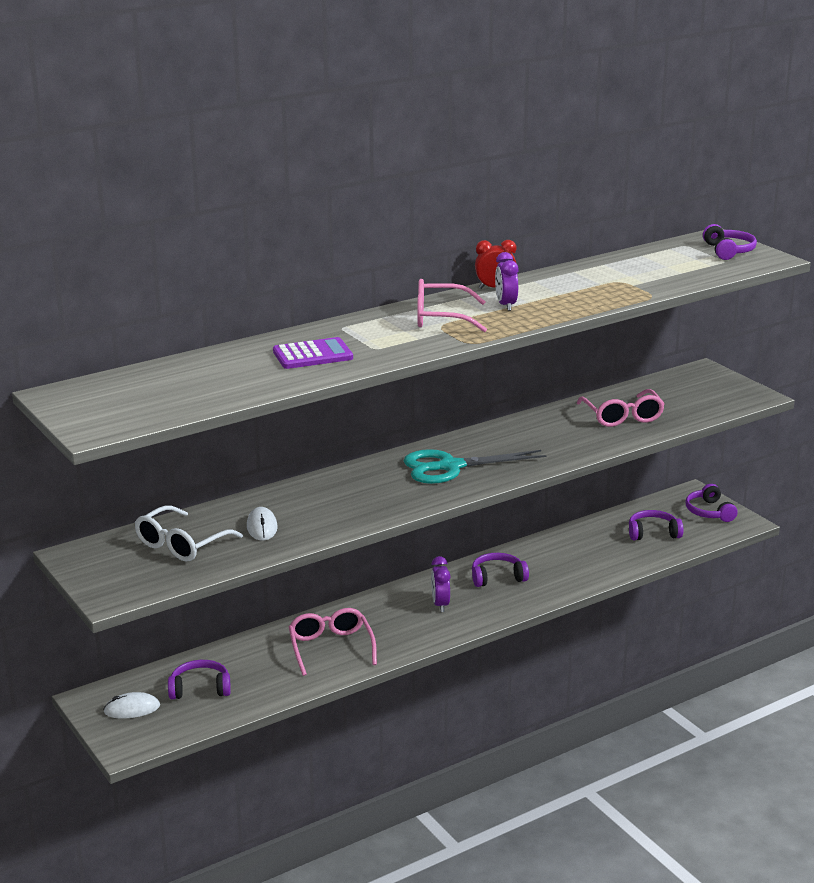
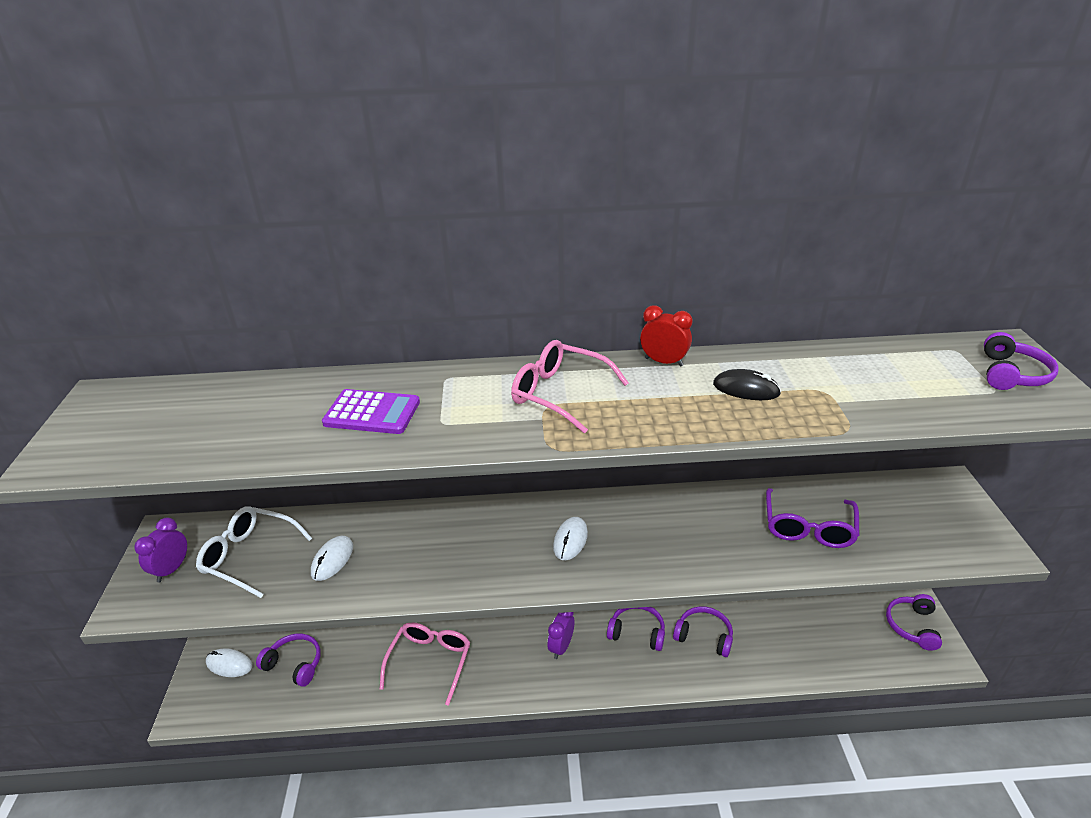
camera: 30 degrees right, 10 degrees up
white glasses [135,506,243,561] -> white glasses turned 45 degrees clockwise [196,506,312,598]
turquoise scissors [404,449,547,484] -> white mouse [553,517,588,560]
purple clock [495,252,519,311] -> purple clock moved to [134,518,187,582]
pink glasses [577,389,665,427] -> purple glasses [766,488,860,548]
purple headphones [629,510,683,540] -> purple headphones moved to [673,606,733,657]
none -> black mouse [713,369,781,400]

